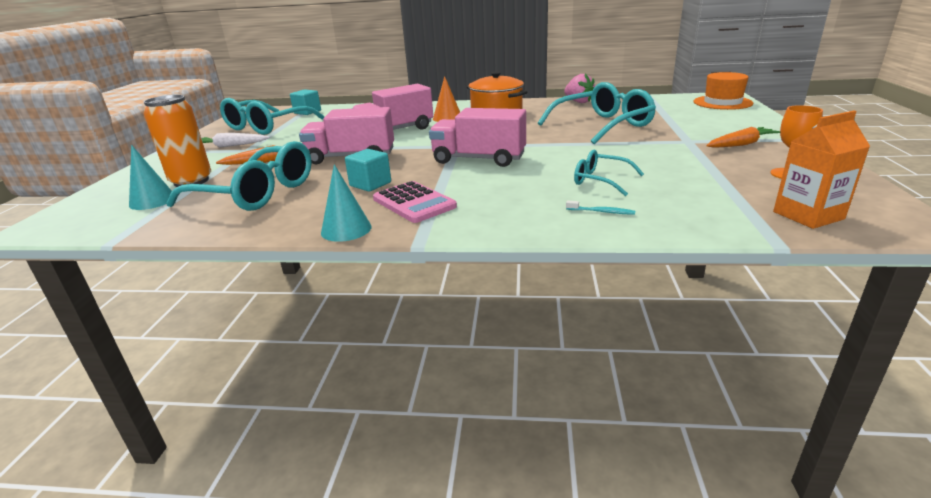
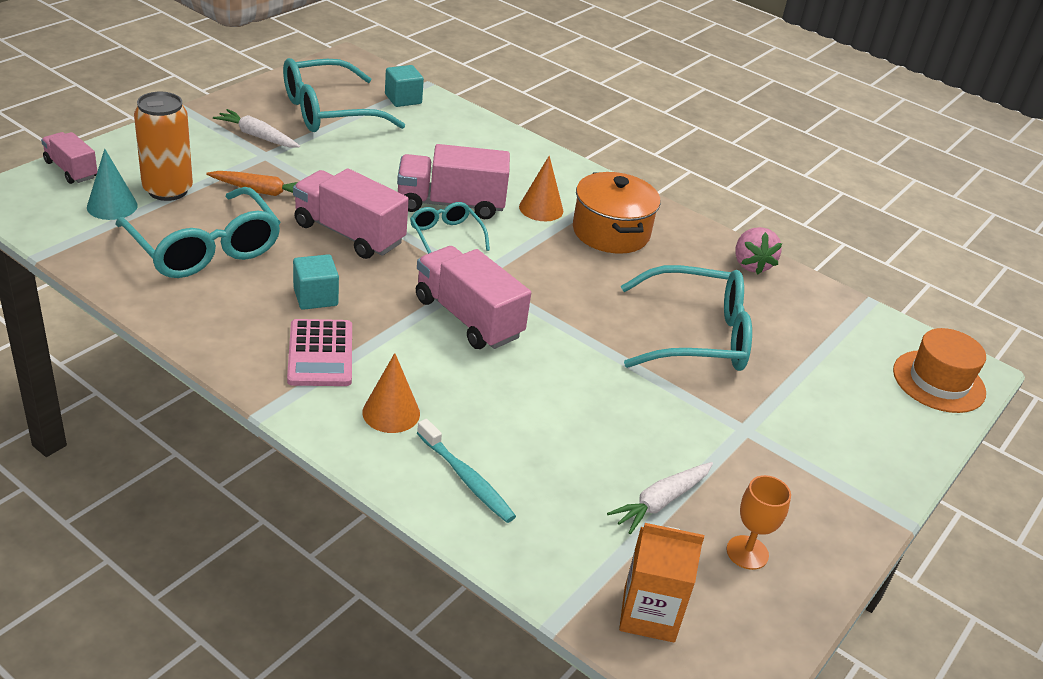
camera: 25 degrees right, 10 degrees up
turquoise cone [321,164,372,242] -> none
turquoise toothbrush [566,200,635,215] -> turquoise toothbrush [417,419,516,523], size x1.80
turquoise glasses [574,150,644,196] -> turquoise glasses moved to [410,202,490,254]
orange carrot [706,127,780,148] -> none
none -> pink truck [41,132,97,184]
none -> orange cone [362,353,420,433]
none -> white carrot [607,462,713,534]

